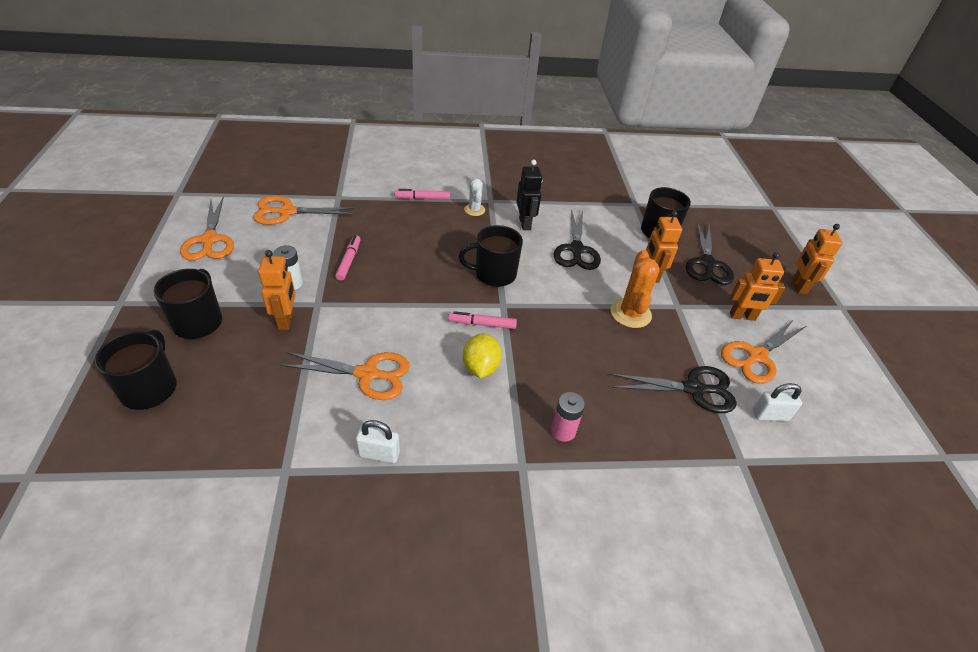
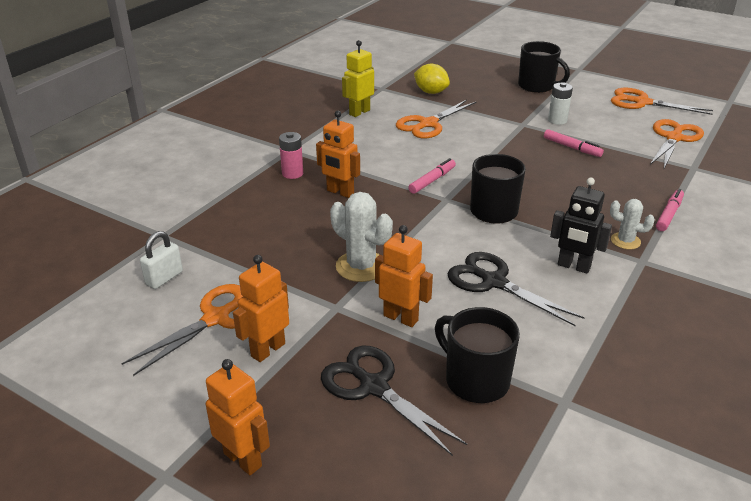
camera: 130 degrees right, 10 degrees down
black mug [95,330,177,410] -> none
orange robot [258,250,296,330] -> orange robot moved to [316,111,360,198]
white padlock [356,420,400,463] -> yellow robot [342,40,374,117]
yellow lemon [463,333,502,378] -> yellow lemon moved to [414,64,450,94]
orange cactus [610,250,660,328] -> white cactus [330,192,393,282]
black scissors [611,366,737,413] -> none
orange scissors [721,319,806,384] -> orange scissors turned 45 degrees clockwise [121,284,243,376]

